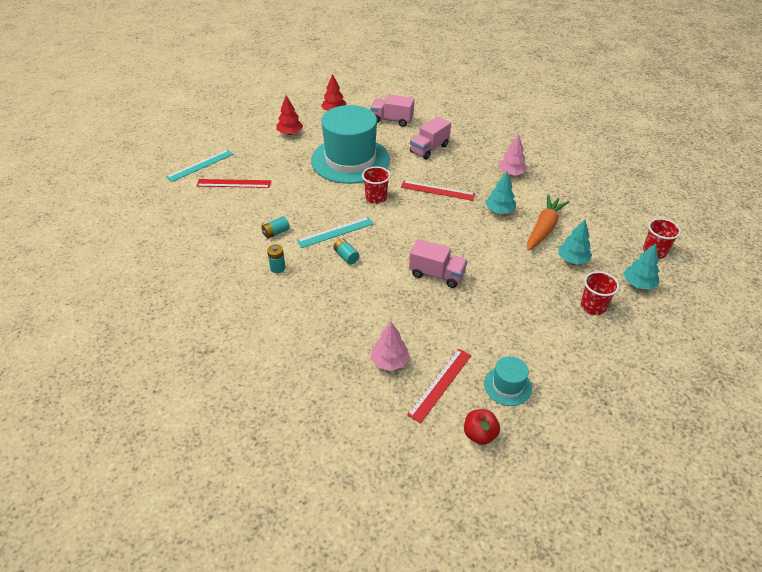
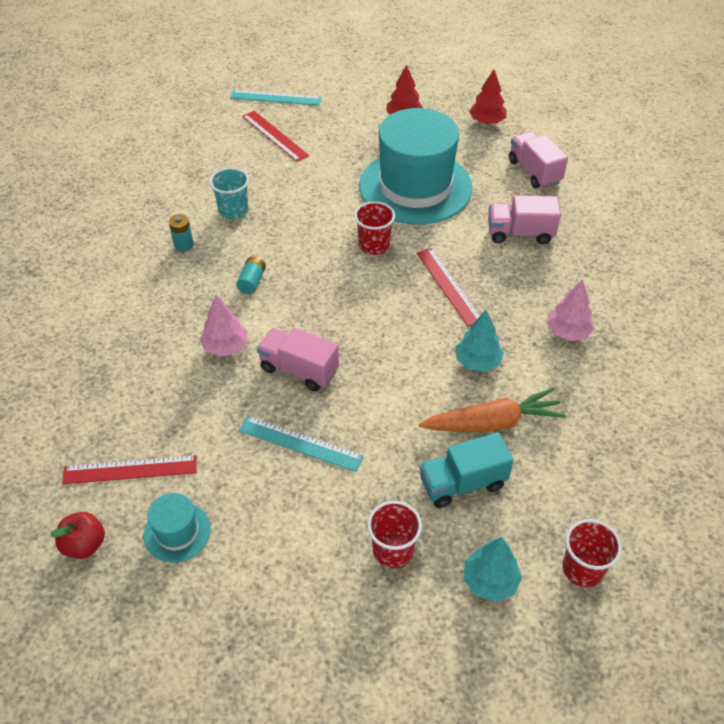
camera: 50 degrees right, 5 degrees up
turquoise battery [262,216,290,239] -> turquoise cup [209,167,249,219]
turquoise ruler [297,217,374,248] -> turquoise ruler moved to [239,416,364,472]
pink tree [371,322,410,371] -> pink tree moved to [200,295,248,356]
pink truck [409,239,468,288] -> pink truck turned 135 degrees clockwise [257,328,339,391]
turquoise tree [558,220,592,264] -> turquoise truck [420,433,514,508]

